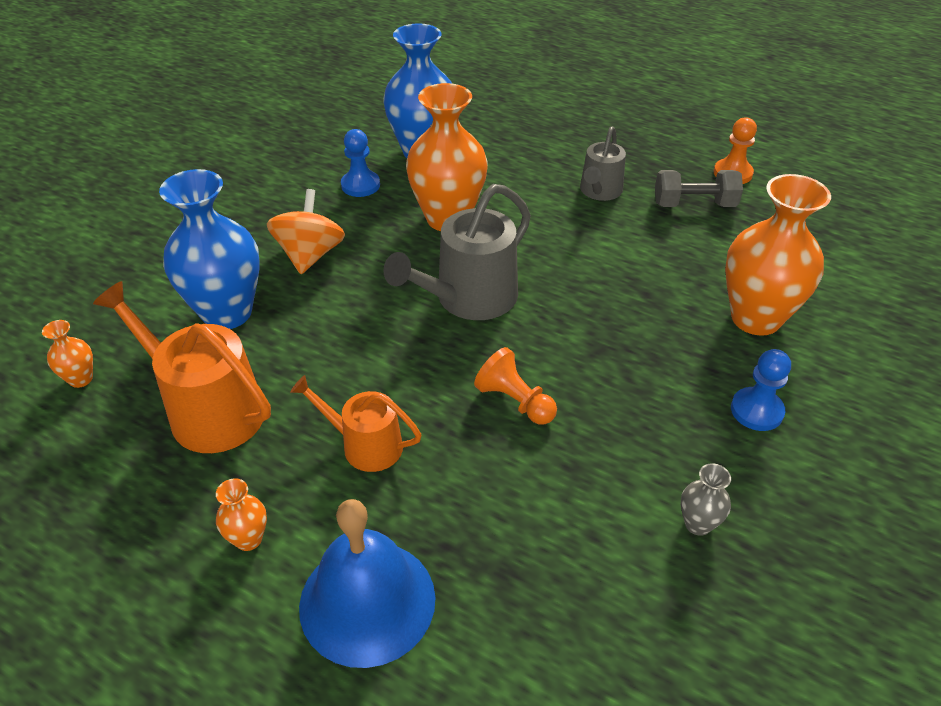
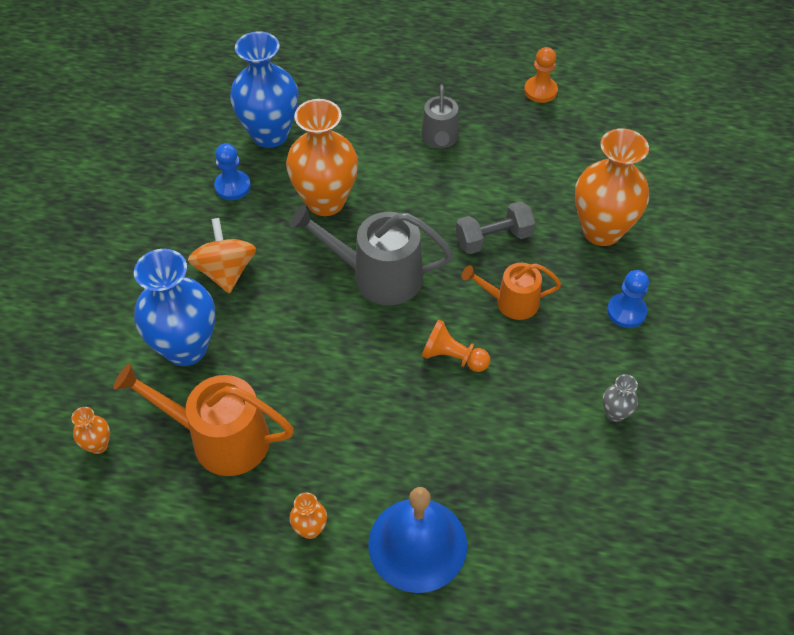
camera: 20 degrees left, 10 degrees up
orange watering can [290,375,422,472] -> orange watering can moved to [462,263,561,320]
grey watering can [383,184,531,320] -> grey watering can turned 75 degrees clockwise [290,205,453,305]
grey dumbbell [655,170,743,207] -> grey dumbbell moved to [456,201,535,254]

